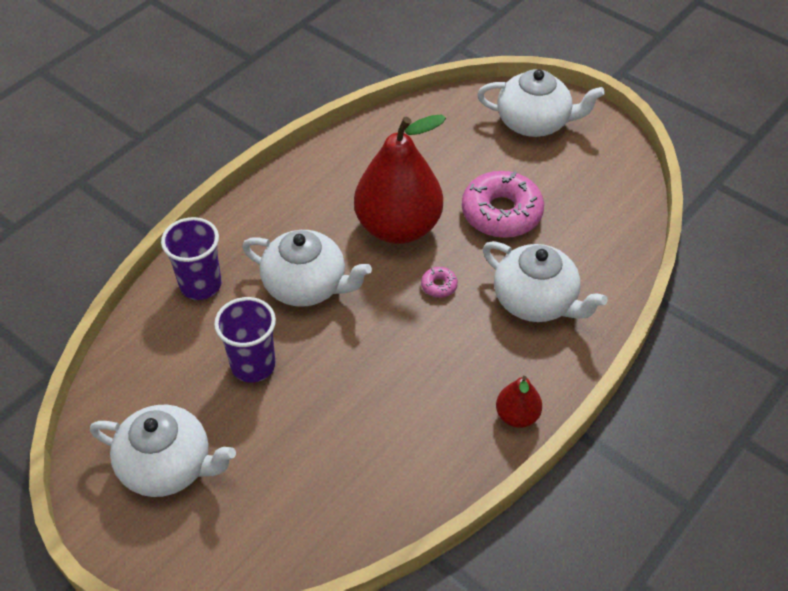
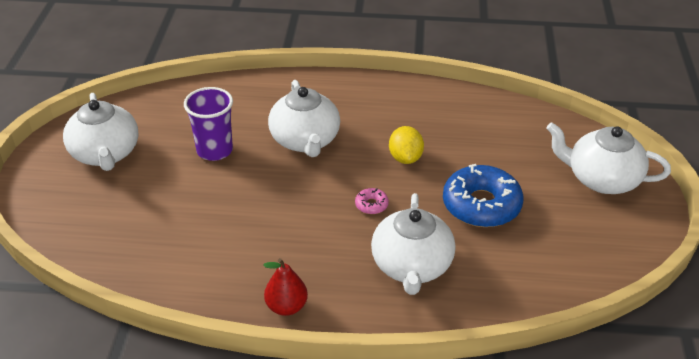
camera: 55 degrees right, 10 degrees down
purple cup [161,217,222,300] -> none
red pear [354,115,446,244] -> yellow lemon [389,126,424,164]
pink donut [462,171,544,238] -> blue donut [443,164,524,227]
white teapot [477,69,605,137] -> white teapot turned 135 degrees clockwise [546,122,671,194]

